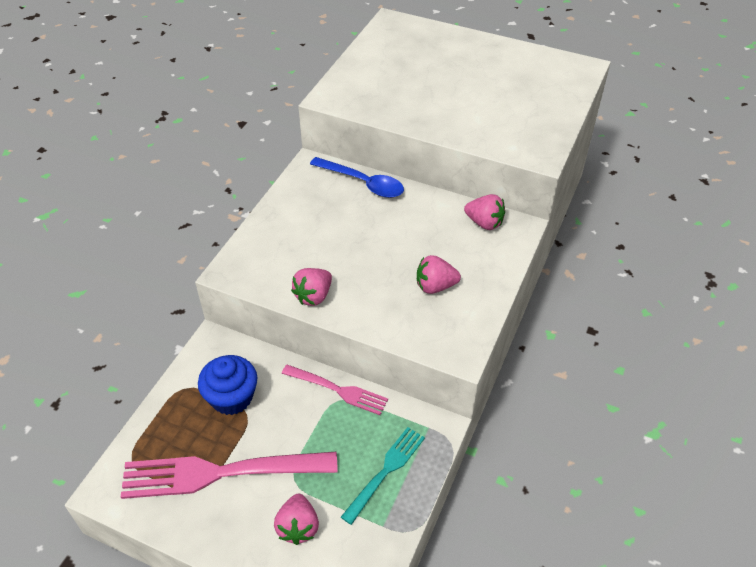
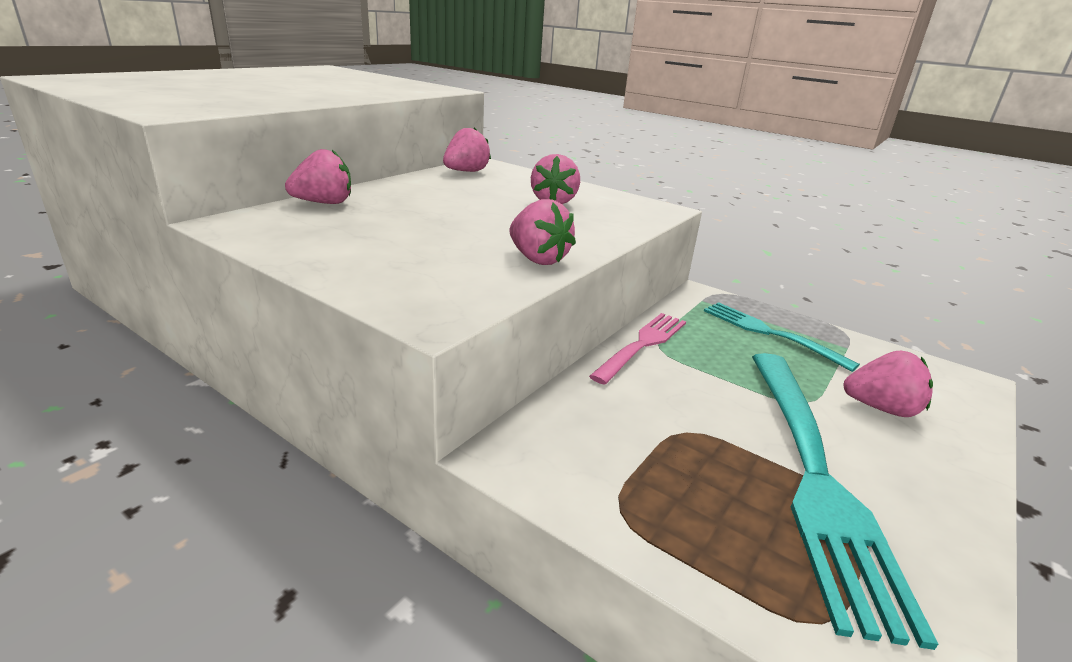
camera: 80 degrees left, 20 degrees down
pink fork [121,452,338,499] -> turquoise fork [752,353,938,650]
blue cupcake [198,355,257,415] -> none
blue spoon [310,157,404,198] -> pink strawberry [285,149,351,204]

